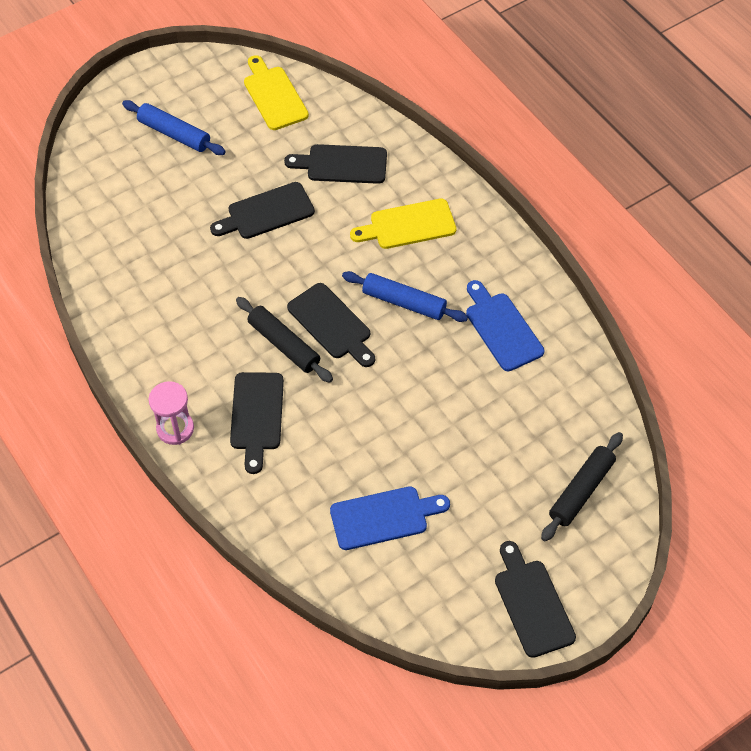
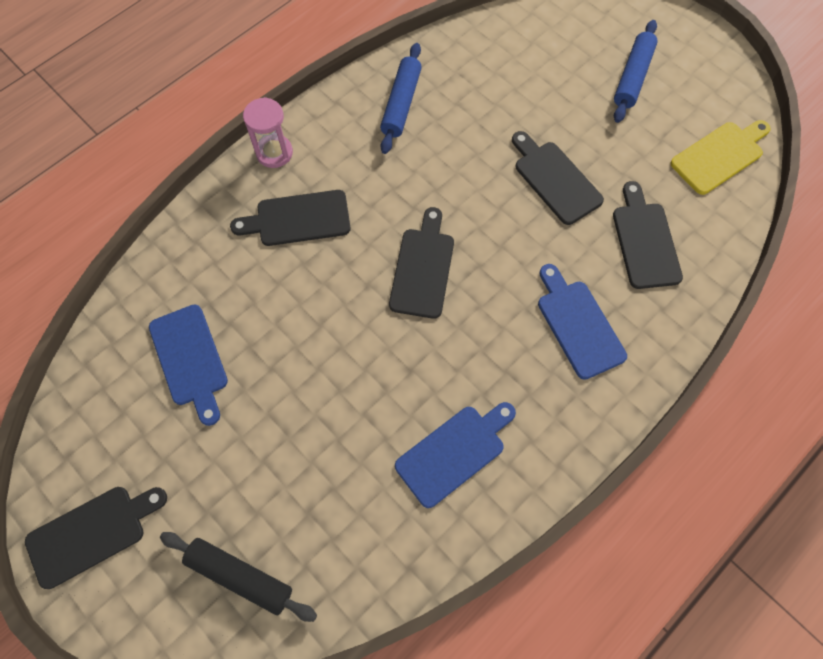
camera: 80 degrees right, 10 degrees up
black rolling pin [236,297,333,383] -> none
black cutting board [287,283,375,367] -> black cutting board turned 150 degrees clockwise [389,207,454,319]
blue rolling pin [342,271,468,322] -> blue rolling pin moved to [380,43,422,154]
yellow cutting board [350,198,456,249] -> blue cutting board [538,264,627,380]

